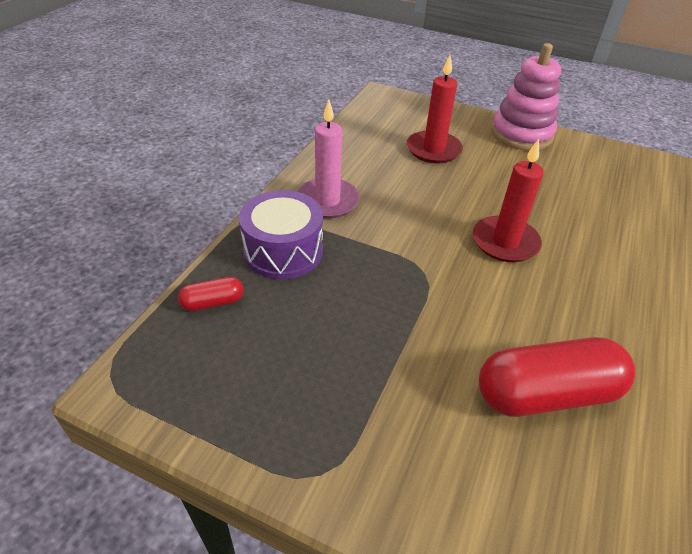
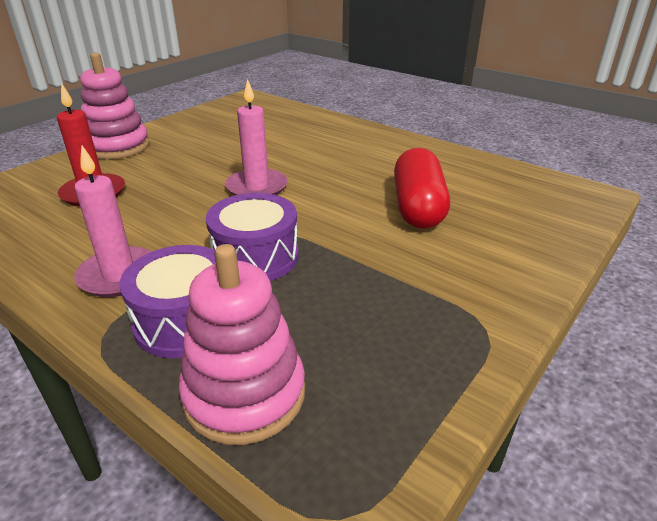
camera: 75 degrees left, 10 degrees down
red capsule [178,277,244,311] -> pink stacking toy [179,244,305,445]
red candle [473,139,544,262] -> pink candle [225,79,288,196]
none -> purple drum [206,193,299,281]

